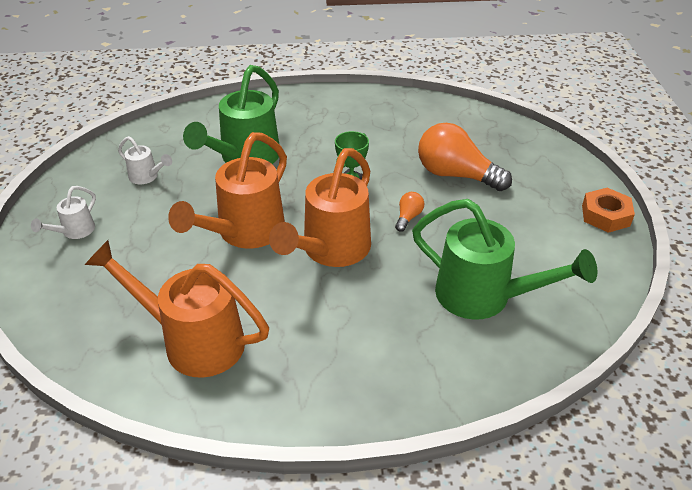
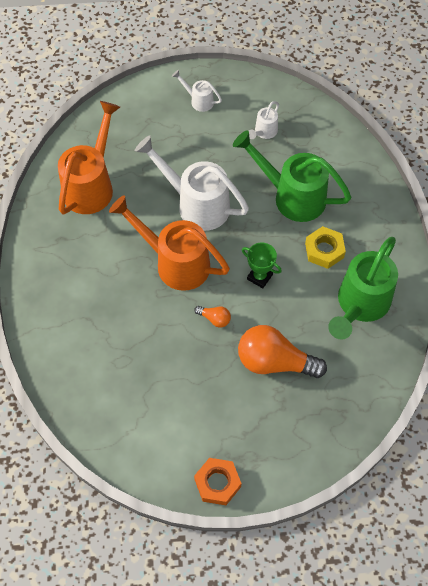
camera: 90 degrees right, 20 degrees up
orange watering can [168,132,287,249] -> white watering can [135,136,249,231]
green watering can [412,199,597,320] -> green watering can moved to [328,237,398,340]
orange light bulb [418,123,512,191] -> orange light bulb turned 105 degrees counterclockwise [238,325,327,378]
none -> yellow nut [305,226,346,269]

